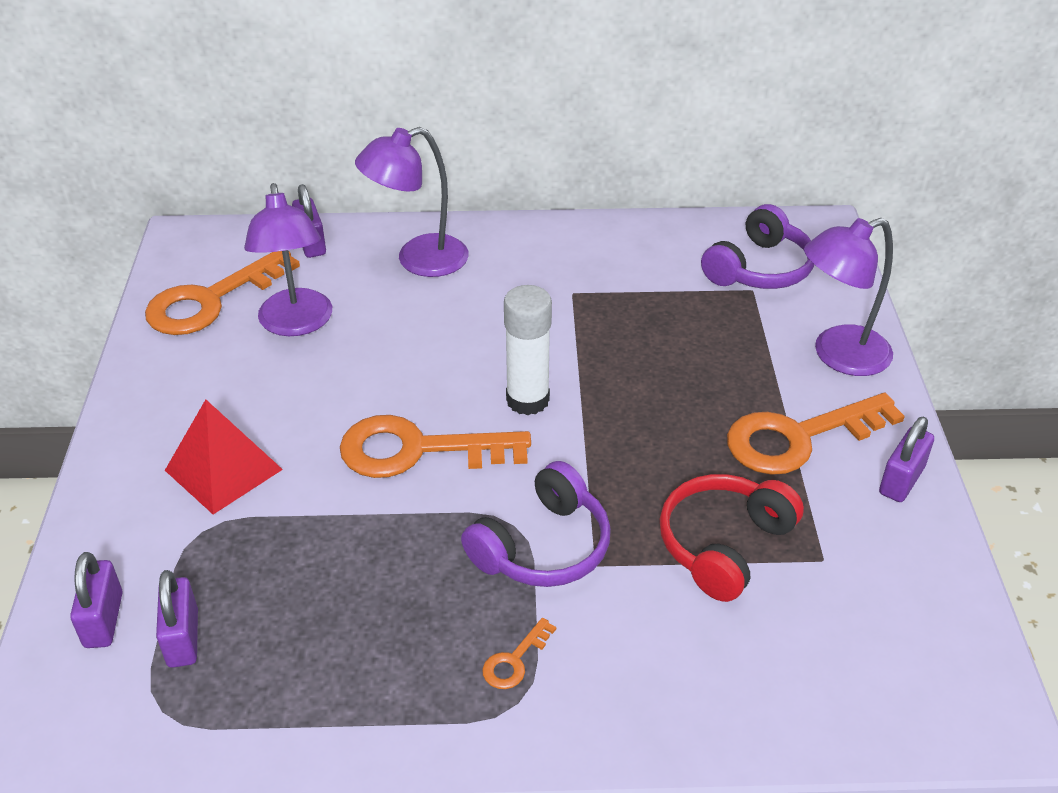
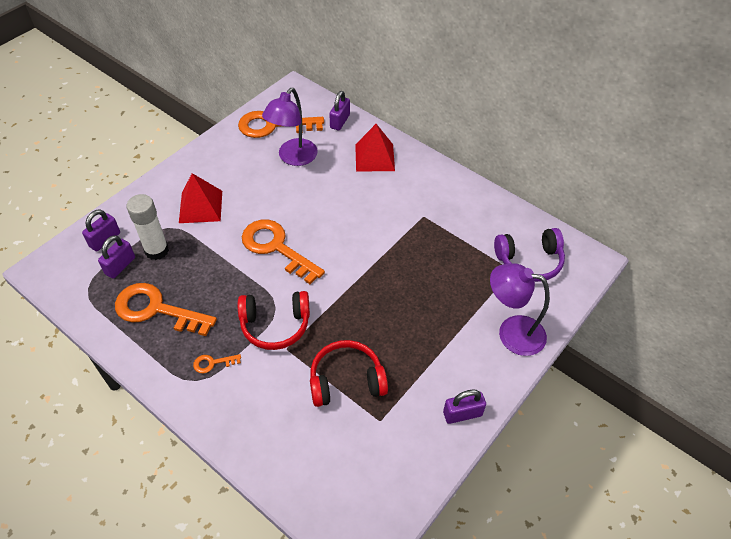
camera: 40 degrees right, 10 degrees up
purple lamp [355,127,469,277] -> red pyramid [355,124,395,172]
purple headphones [461,461,611,587] -> red headphones [238,291,310,350]
white glue stick [504,285,552,415] -> white glue stick moved to [126,194,169,260]
orange key [727,393,905,475] -> orange key moved to [115,283,217,336]

